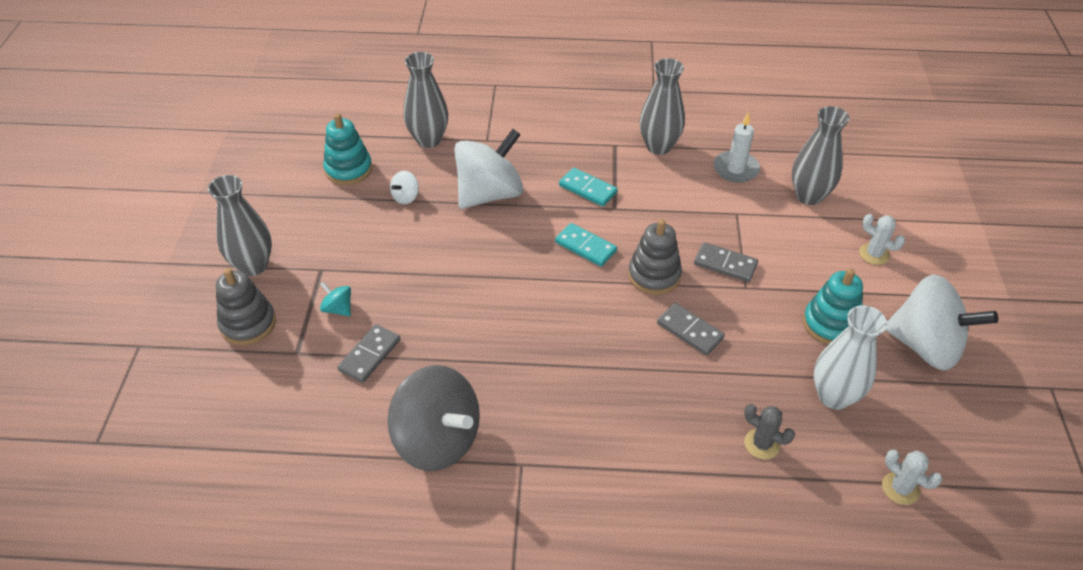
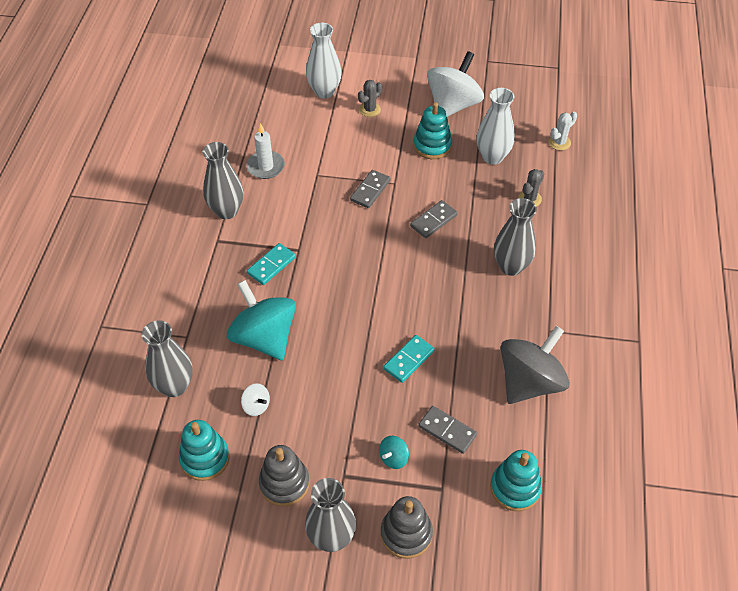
camera: 85 degrees left, 5 degrees up
white spinning top [454,129,524,209] -> turquoise spinning top [227,280,296,360]
turquoise domino [555,223,617,267] -> turquoise domino moved to [383,335,435,383]
grey stacking toy [628,219,682,295] -> grey stacking toy moved to [259,445,310,506]
grey vase [792,106,850,205] -> grey vase moved to [494,198,537,276]
white cactus [859,214,905,265] -> grey cactus [358,80,382,117]
none -> white vase [306,23,342,99]
none -> turquoise stacking toy [490,450,542,511]

